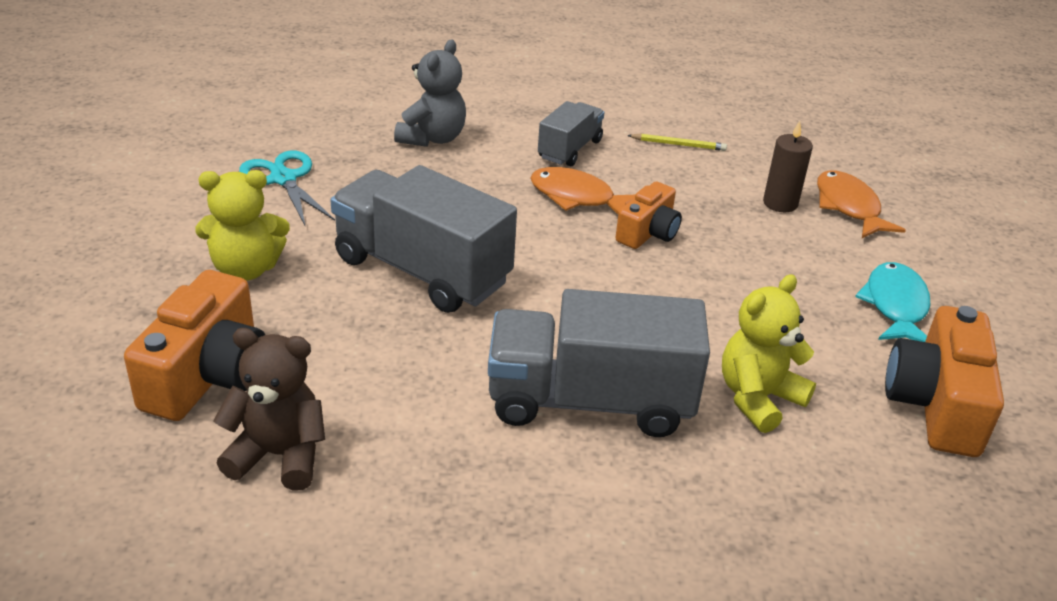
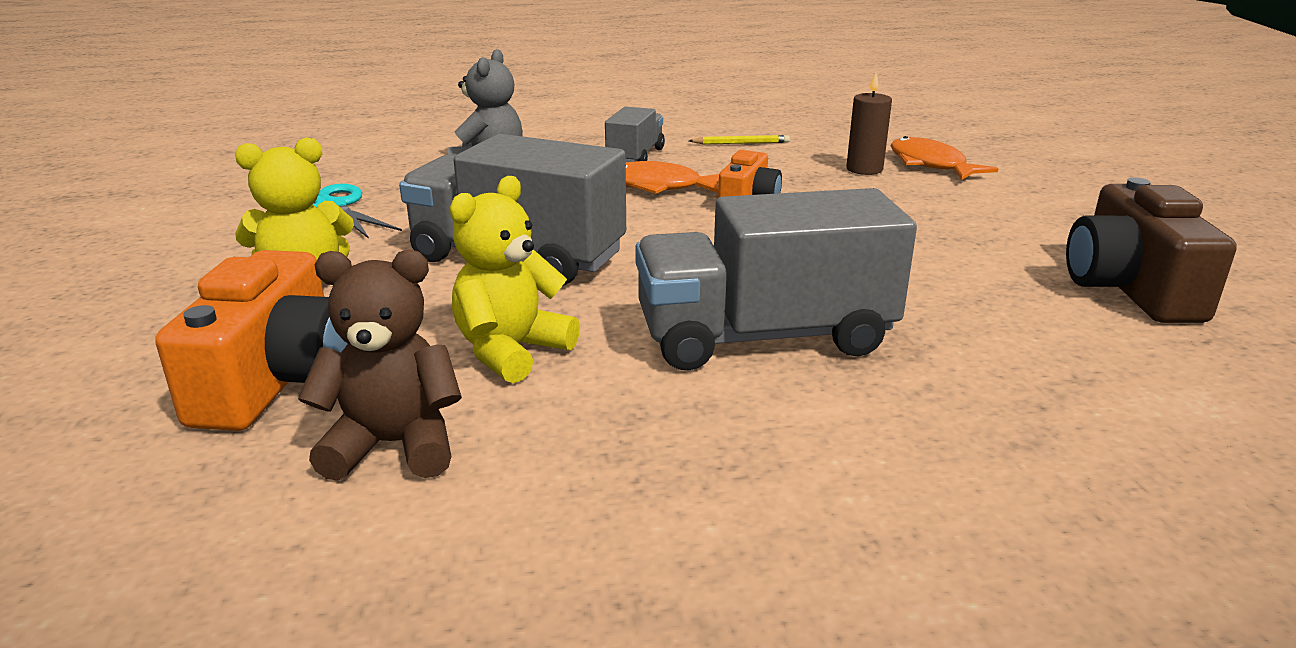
camera: 10 degrees left, 10 degrees down
yellow teddy bear [722,274,816,433] -> yellow teddy bear moved to [450,176,580,383]
turquoise fish [855,262,931,342] -> none
orange camera [885,306,1004,457] -> brown camera [1066,177,1236,323]

